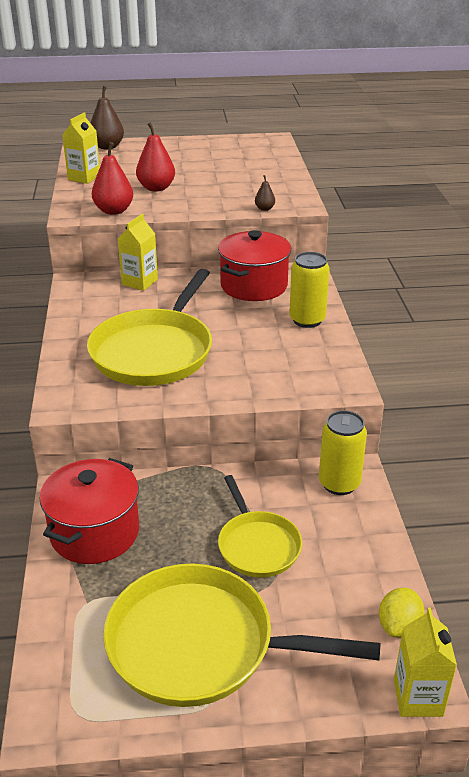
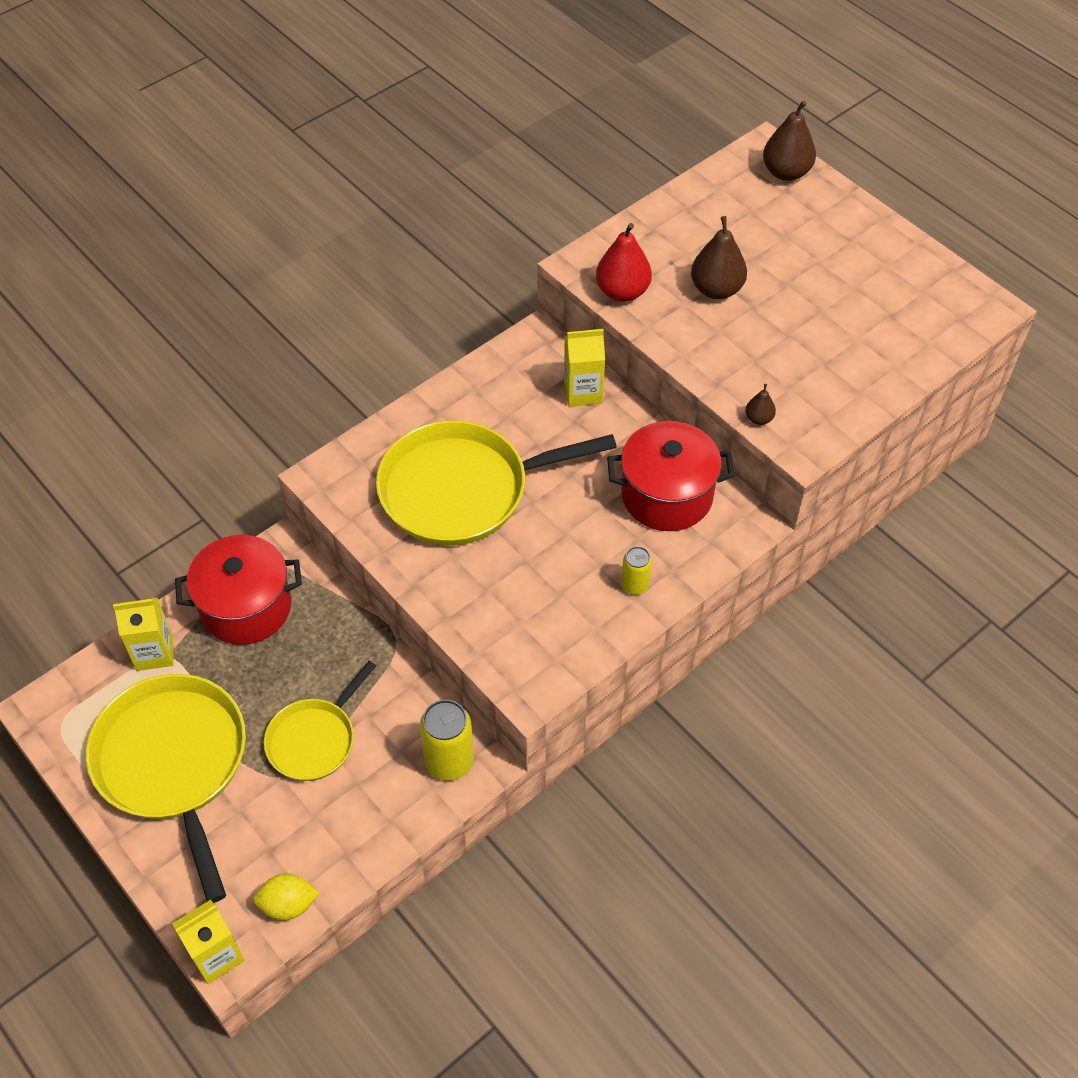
camera: 55 degrees right, 20 degrees up
yellow carton [62,112,100,184] -> yellow carton moved to [113,598,173,671]
red pear [136,122,175,192] -> brown pear [691,216,747,299]
yellow can [289,252,330,328] -> yellow can [621,546,652,595], size x0.58

